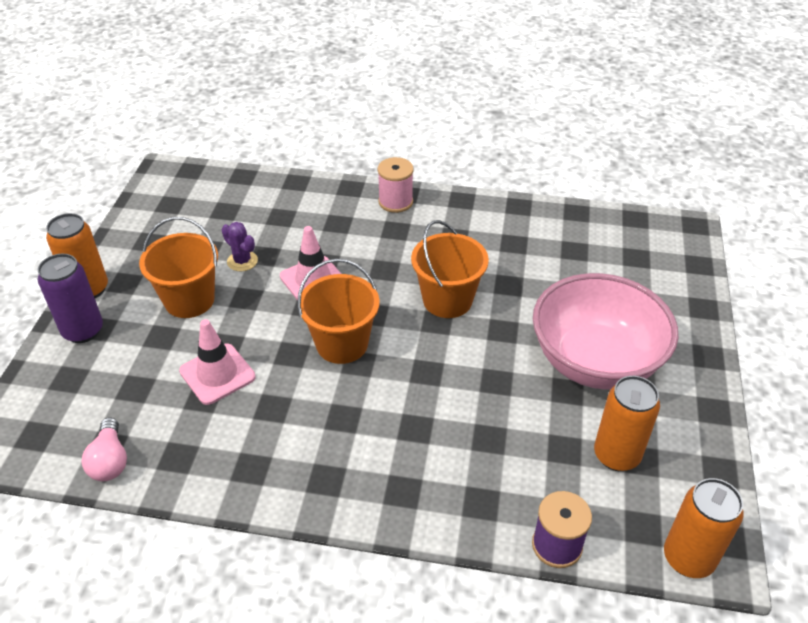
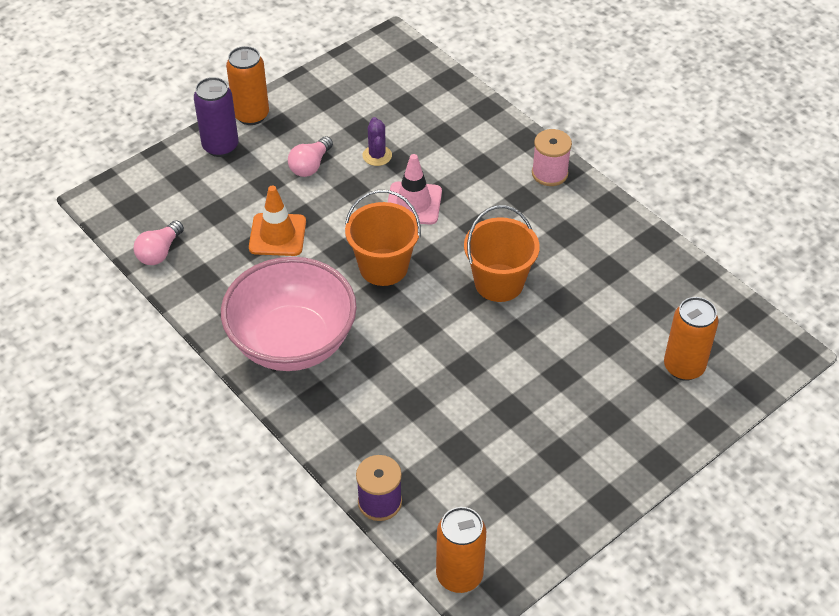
camera: 40 degrees right, 5 degrees up
orange bucket [139,217,218,318] -> pink light bulb [288,136,333,177]
pink traffic cone [179,319,256,405] -> orange traffic cone [249,186,306,256]
pink bowl [533,273,678,390] -> pink bowl moved to [221,257,357,371]
orange can [594,376,660,471] -> orange can moved to [664,297,718,381]

